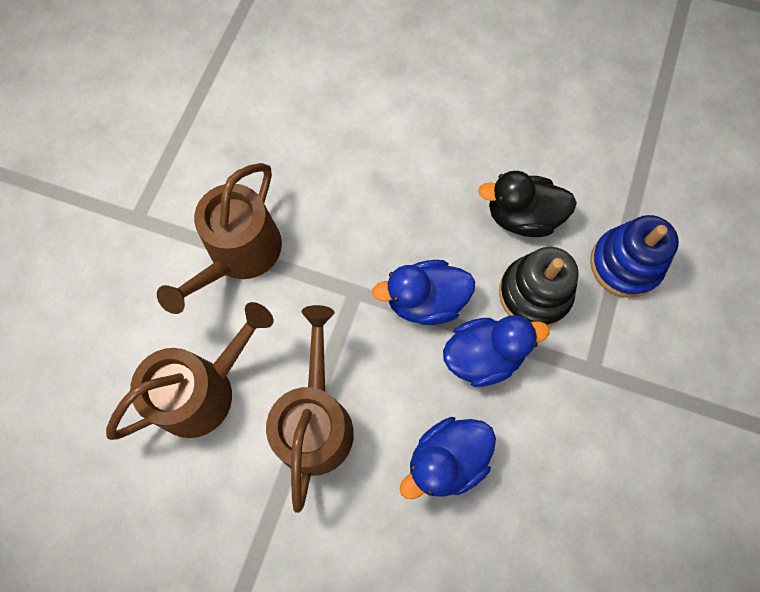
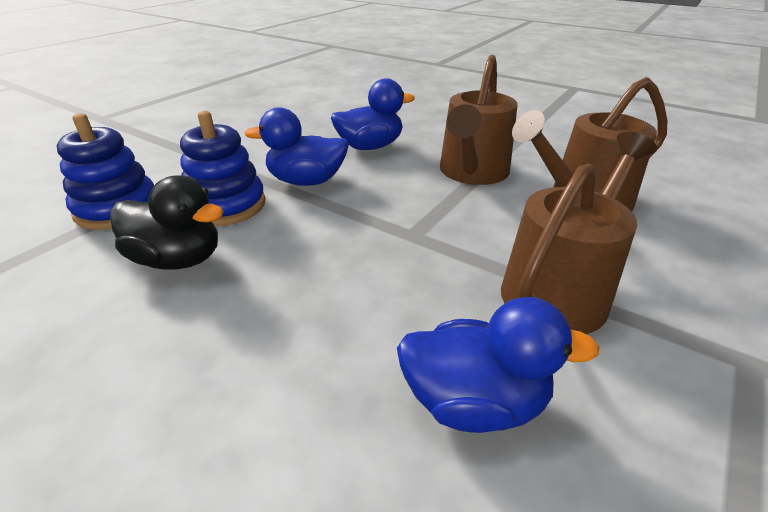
camera: 165 degrees left, 35 degrees down
blue duck [372,260,475,325] -> blue duck moved to [397,297,599,433]
black stacking toy [499,247,579,327] -> blue stacking toy [180,111,266,226]

